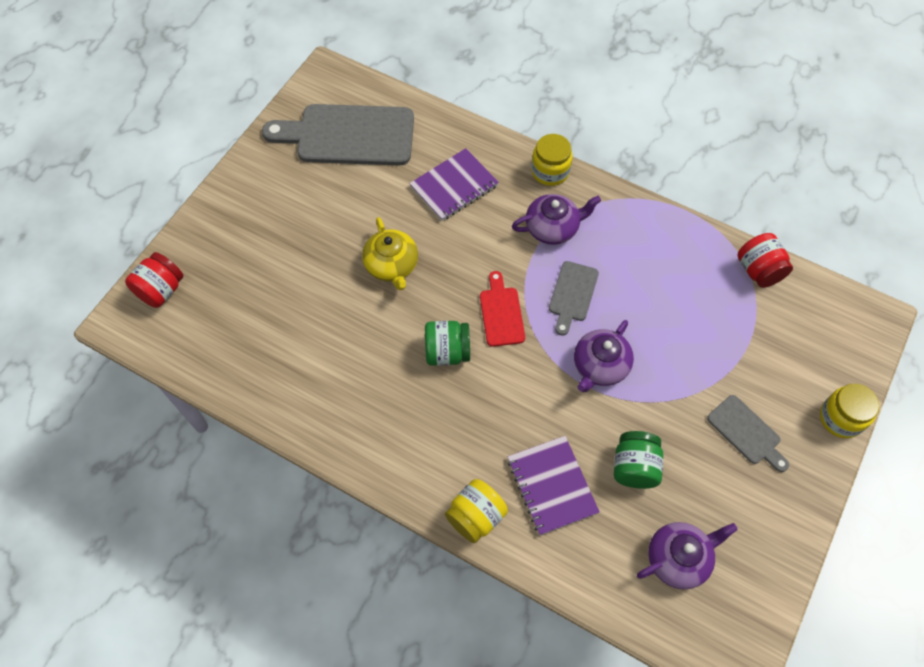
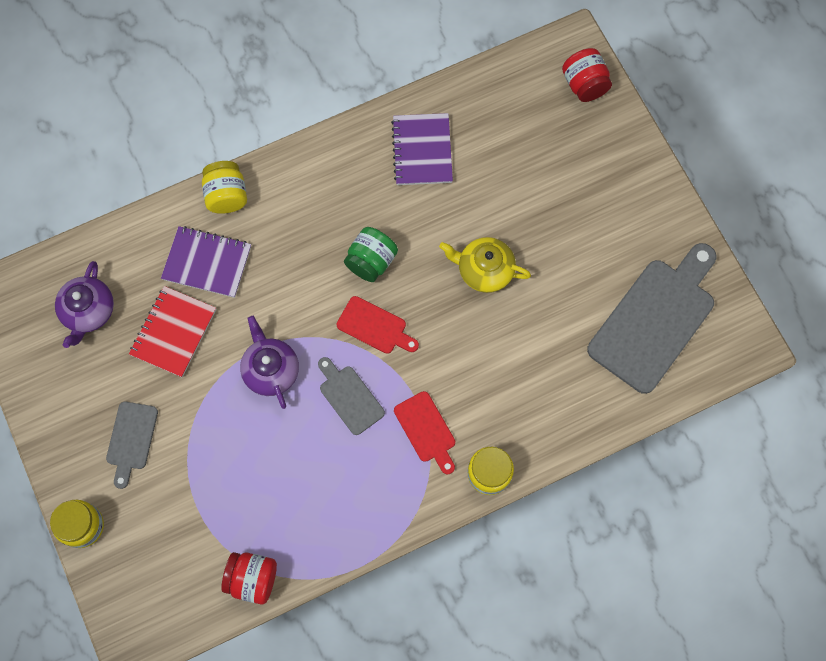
camera: 125 degrees right, 10 degrees up
purple notebook [409,148,499,221] -> purple notebook moved to [391,113,453,185]
purple teapot [512,194,601,245] -> red cutting board [394,391,455,474]
green jar [614,431,663,489] -> red notebook [129,286,216,377]
grey cutting board [707,395,789,472] -> grey cutting board turned 75 degrees counterclockwise [106,402,158,489]

